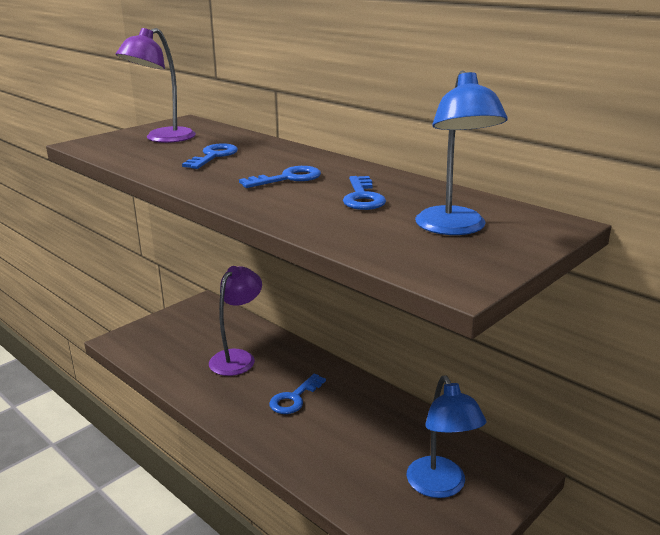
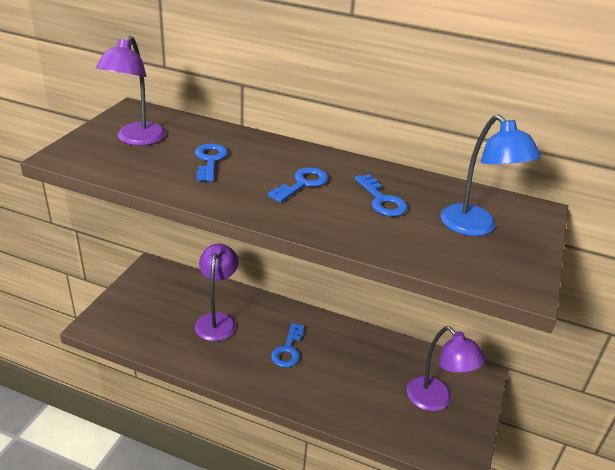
camera: 25 degrees left, 10 degrees up
blue lamp [407,375,487,498] -> purple lamp [407,326,485,411]

